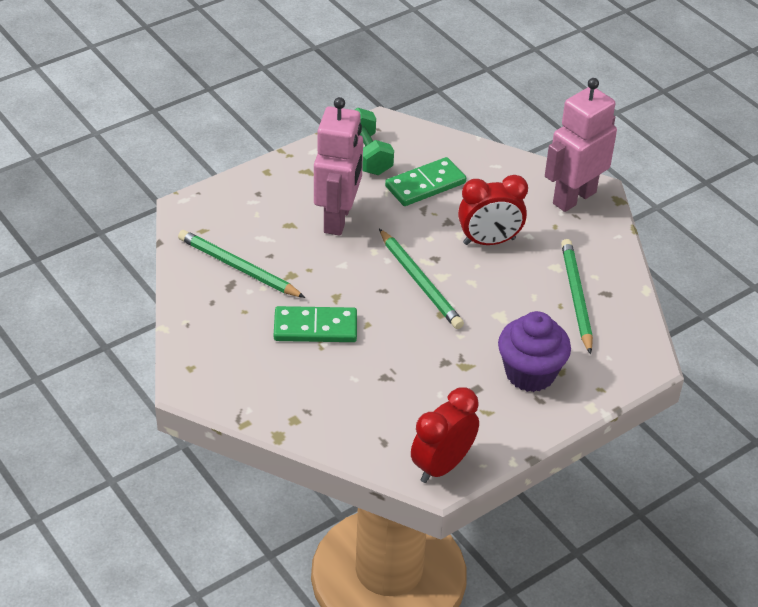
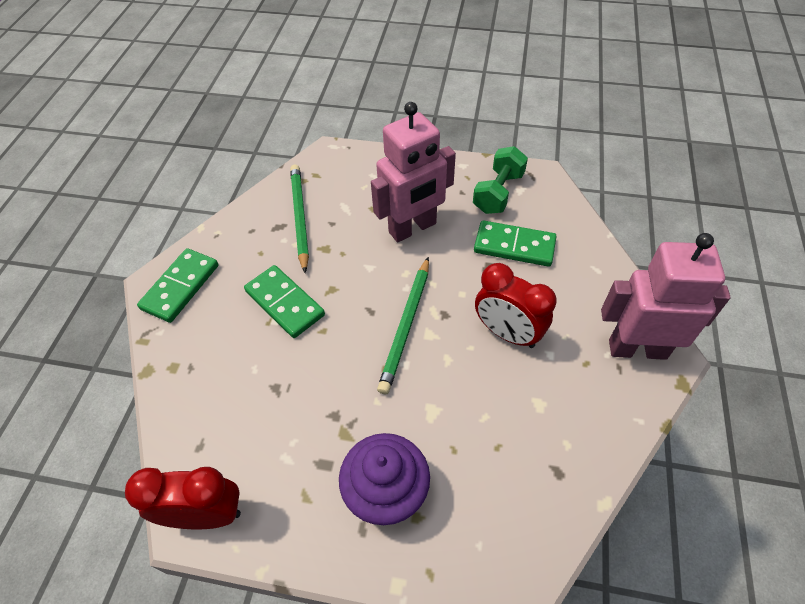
camera: 50 degrees right, 10 degrees up
green pencil [561,239,593,354] -> none
none -> green domino [137,248,218,323]

